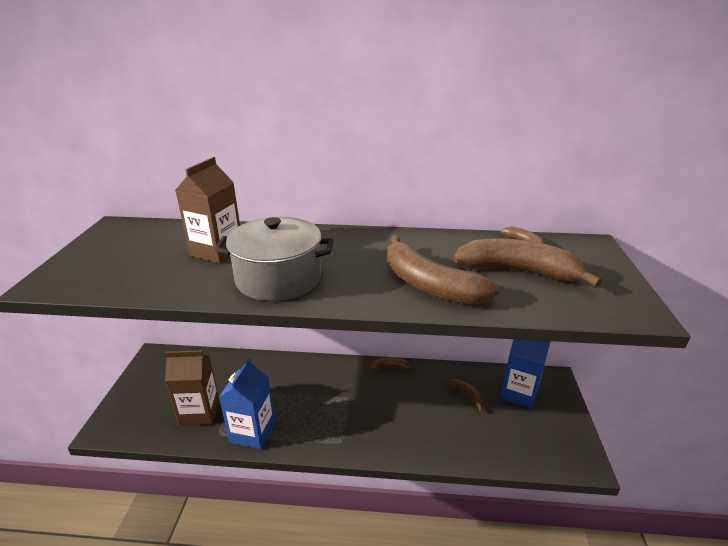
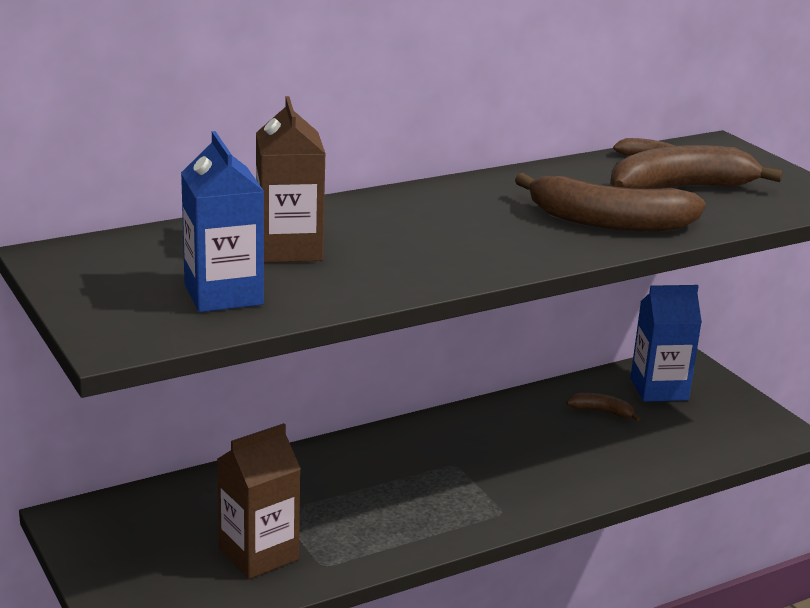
camera: 35 degrees left, 5 degrees down
grey pot [214,217,334,301] -> none
blue carton [219,358,275,449] -> blue carton moved to [181,131,264,312]
brown banana [369,357,415,371] -> none

